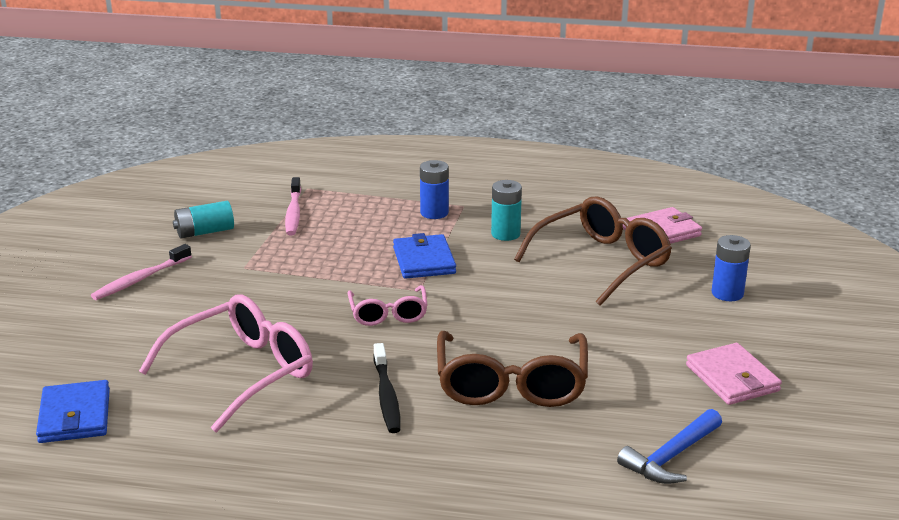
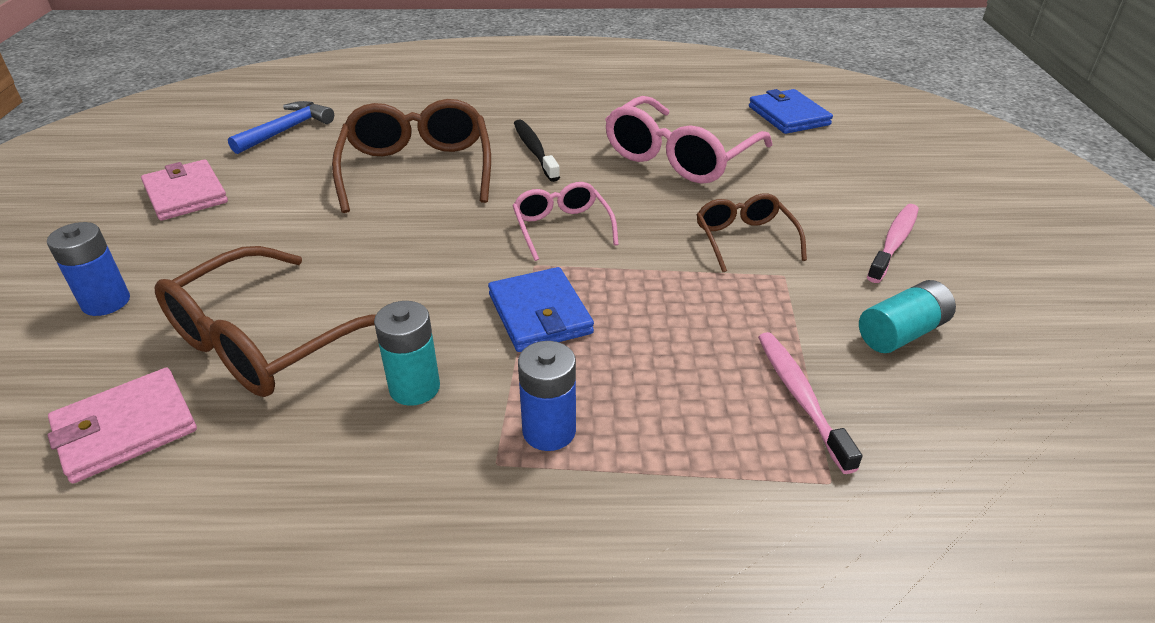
camera: 170 degrees right, 10 degrees up
none -> brown glasses [696,193,807,272]

